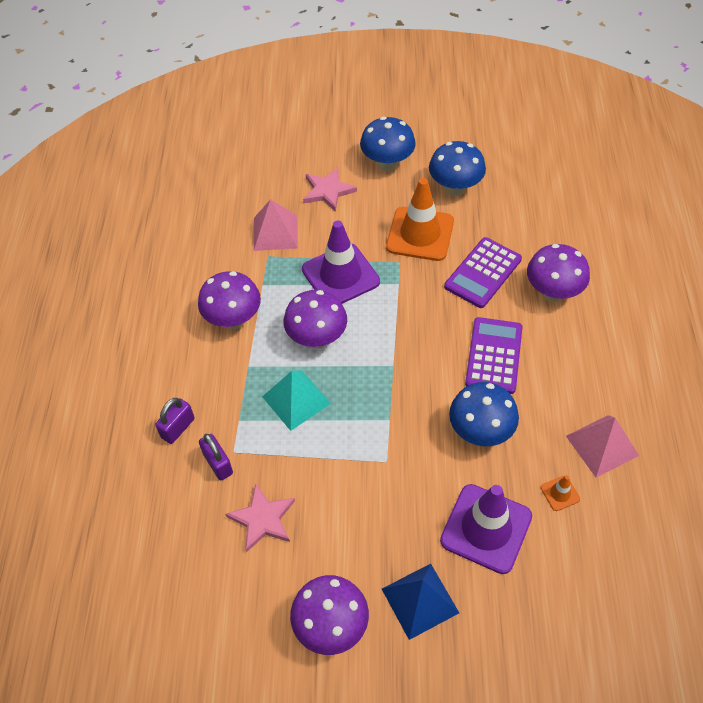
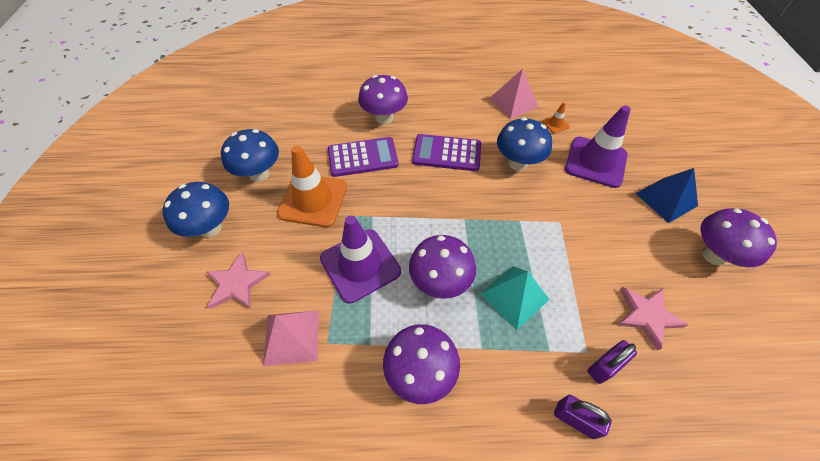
camera: 95 degrees left, 0 degrees up
purple calculator [444,237,522,308] -> purple calculator turned 45 degrees counterclockwise [328,137,399,177]

